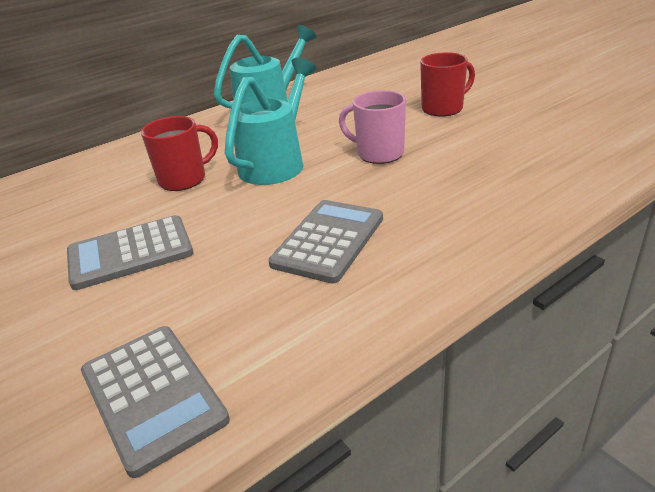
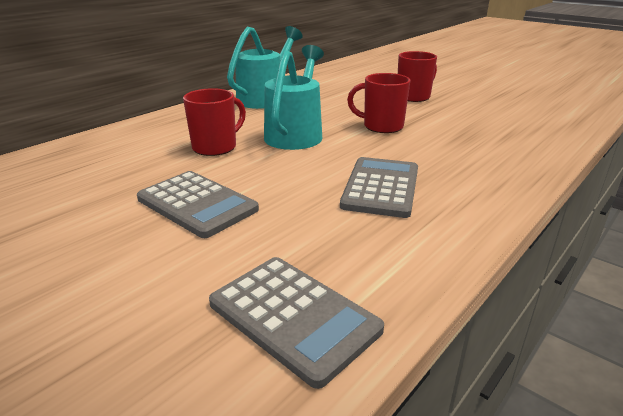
camera: 15 degrees left, 5 degrees down
grey calculator [67,215,194,290] -> grey calculator turned 105 degrees counterclockwise [137,171,259,238]
pink mug [339,90,406,164] -> red mug [347,73,410,133]

